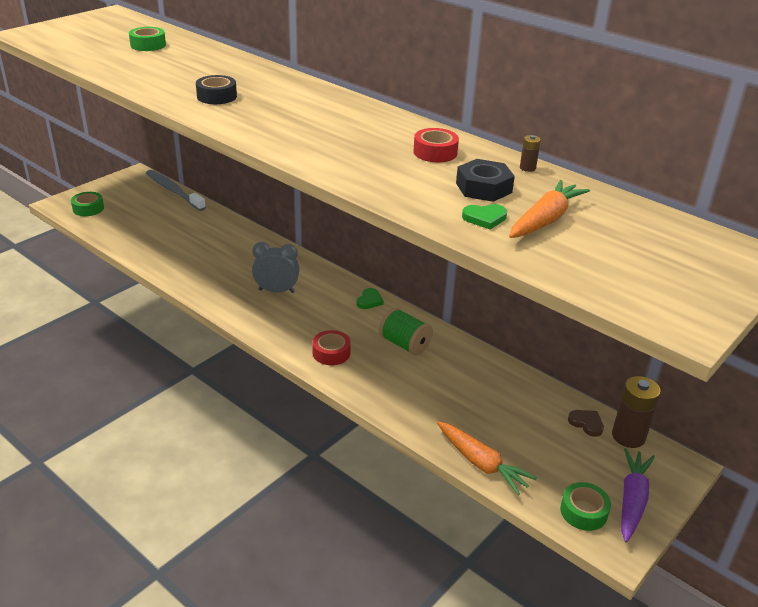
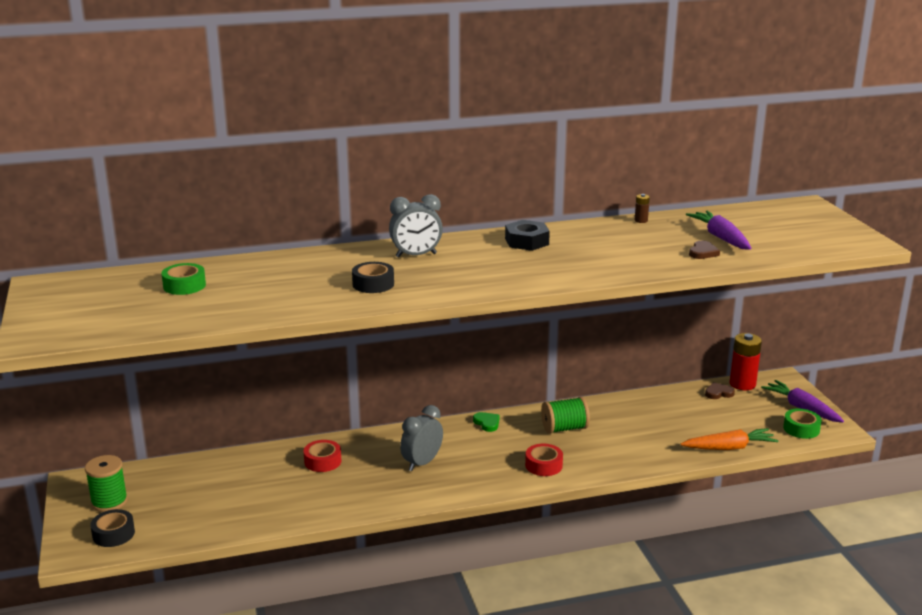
camera: 55 degrees left, 10 degrees down
green tape [71,192,104,216] -> black tape [90,509,135,547]
grey toothbrush [146,170,206,211] -> none
red tape [414,128,459,163] -> red tape moved to [303,440,341,472]
black nut [456,159,515,202] -> black nut moved to [505,220,550,251]
green heart [462,204,507,229] -> brown heart [689,241,720,259]
orange carrot [509,180,590,238] -> purple carrot [686,211,752,250]
brown battery [612,376,661,448] -> red battery [730,333,762,390]
none -> green spool [85,455,128,512]
none -> grey clock [389,194,443,258]

